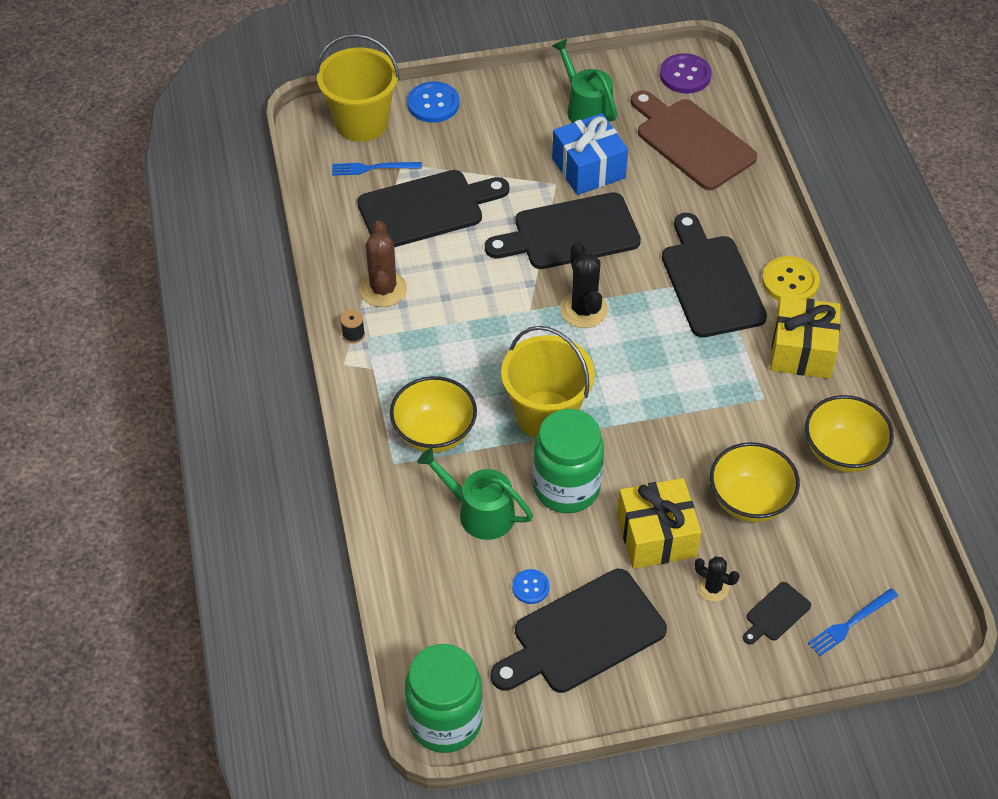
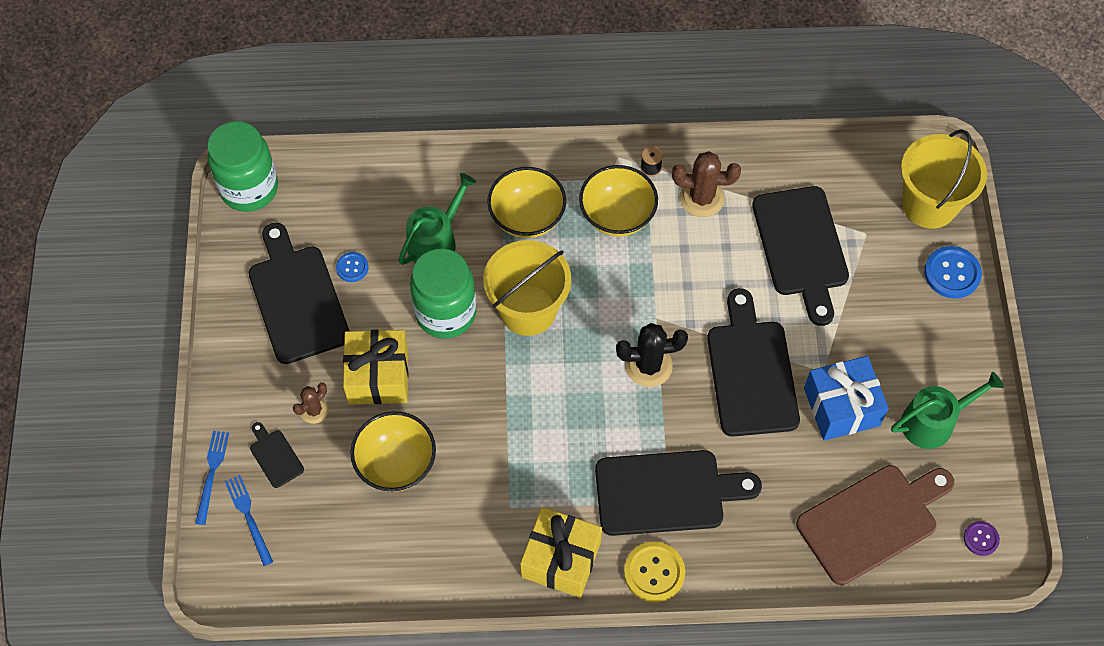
camera: 100 degrees right, 10 degrees up
blue fork [332,162,422,176] -> blue fork moved to [195,431,229,525]
purple button [660,53,712,94] -> purple button [964,521,1000,556], size x0.58
black cactus [694,556,740,602] -> brown cactus [293,383,329,424]
yellow bowl [805,395,894,473] -> yellow bowl moved to [579,165,658,237]

